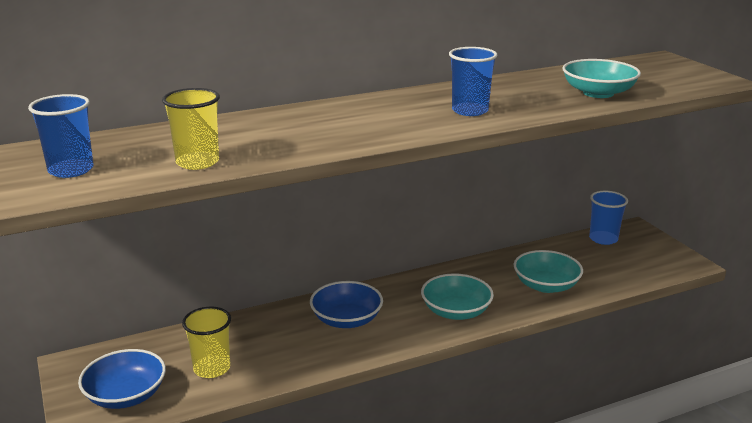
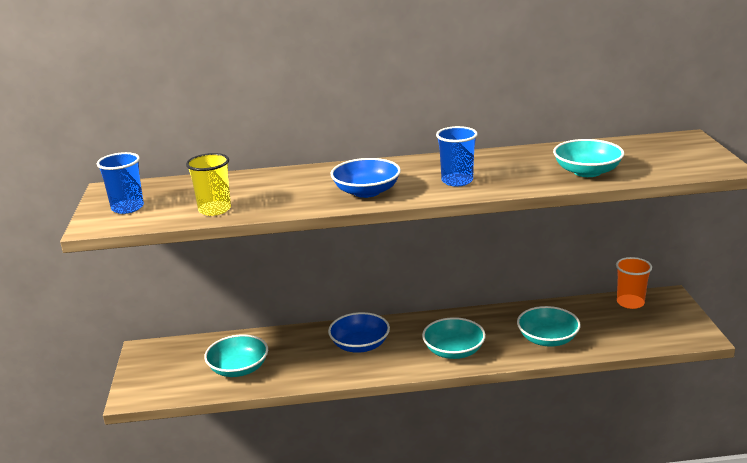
camera: 20 degrees right, 0 degrees up
blue bowl [78,349,166,409] -> blue bowl moved to [331,158,401,198]
yellow cup [182,307,231,378] -> turquoise bowl [204,334,268,377]
blue cup [589,191,628,245] -> orange cup [616,257,652,309]

